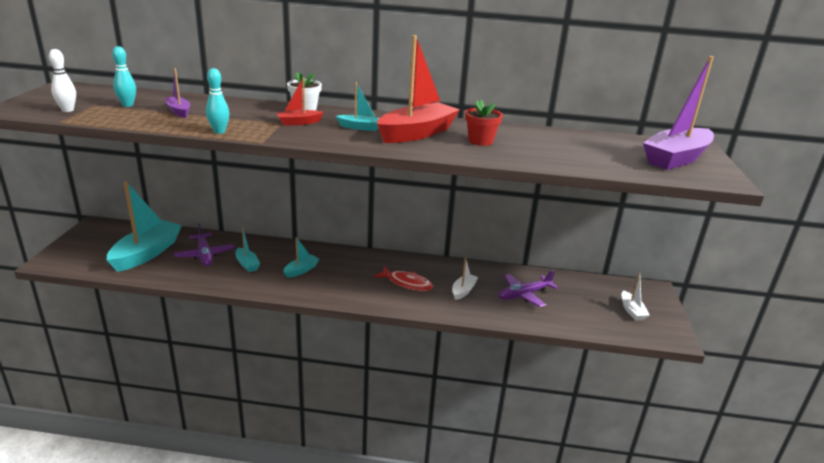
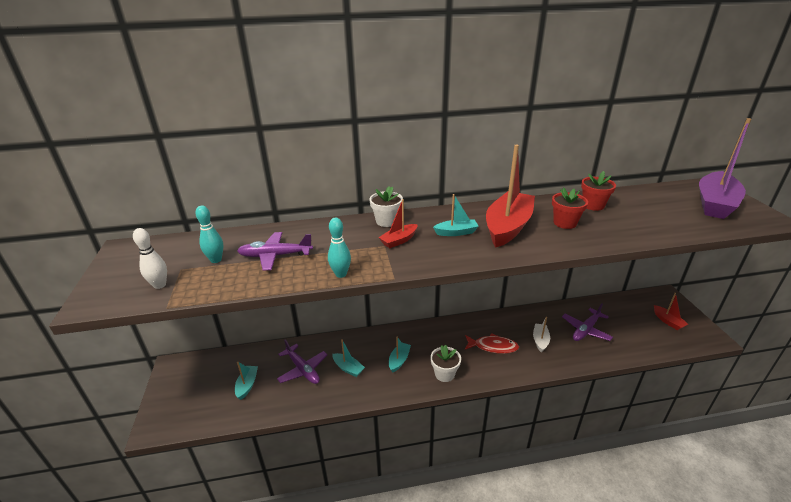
camera: 15 degrees left, 5 degrees up
turquoise boat [107,181,182,272] -> turquoise boat [235,362,258,400], size x0.48
purple boat [165,68,190,118] -> purple plane [237,232,313,271]
white boat [622,273,650,321] -> red boat [654,293,688,330]
none -> white flower pot [430,345,461,382]
none -> red flower pot [581,171,616,211]

